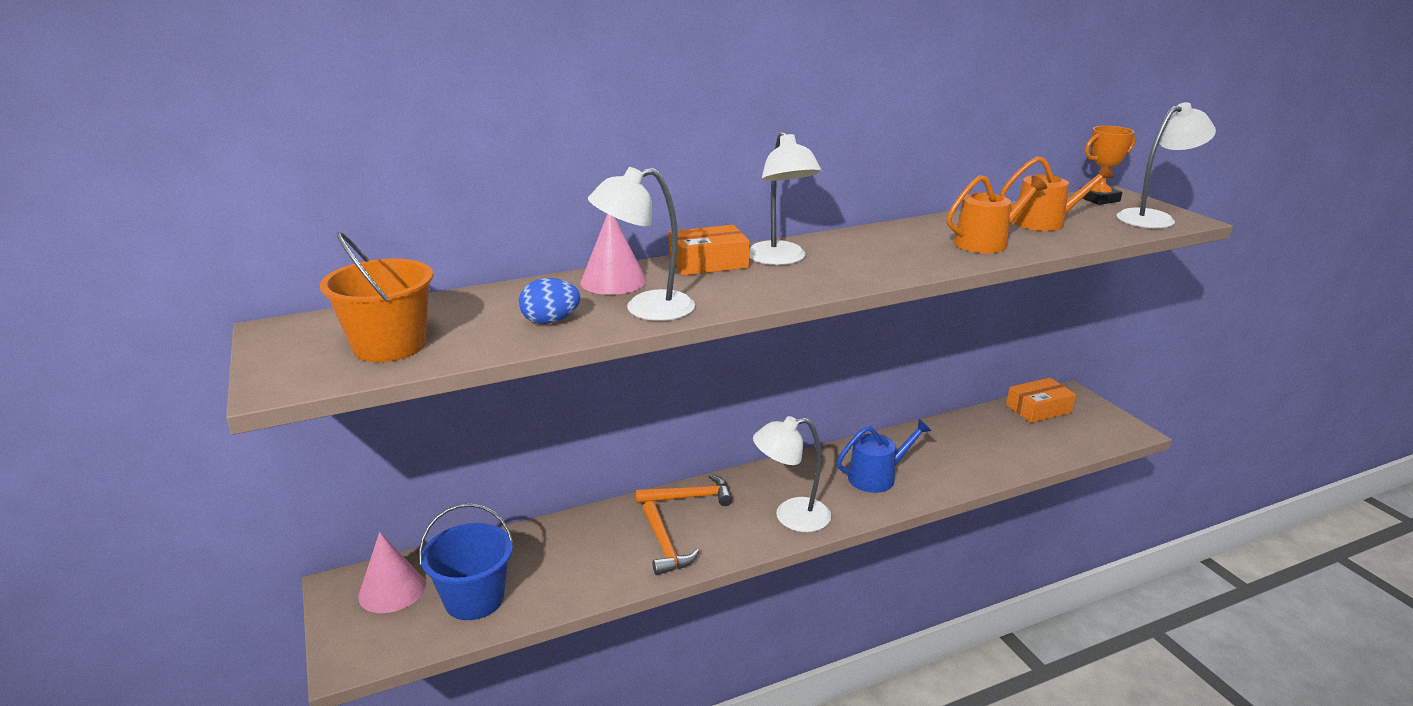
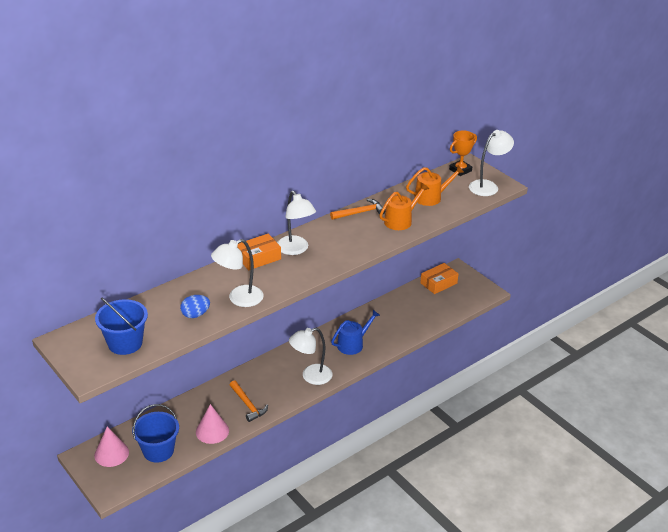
camera: 15 degrees left, 10 degrees up
orange bucket [320,232,433,362] -> blue bucket [95,297,148,355]
pink cone [580,214,647,295] -> pink cone moved to [196,404,229,444]
orange hammer [636,474,732,506] -> orange hammer moved to [330,199,386,220]

